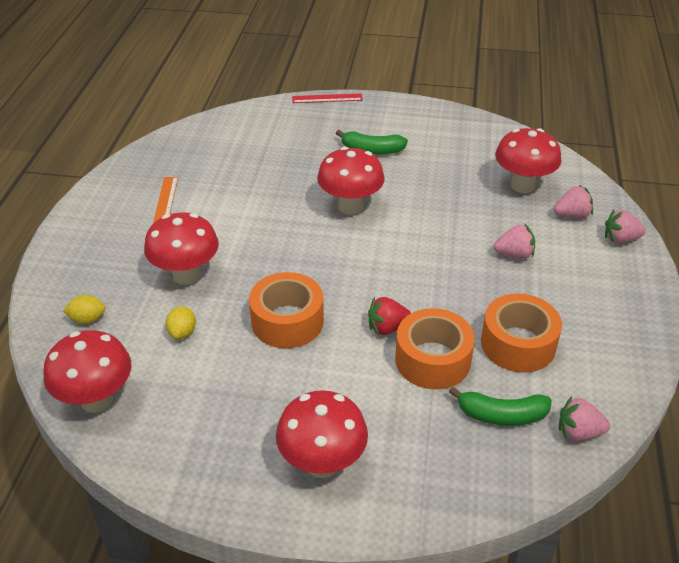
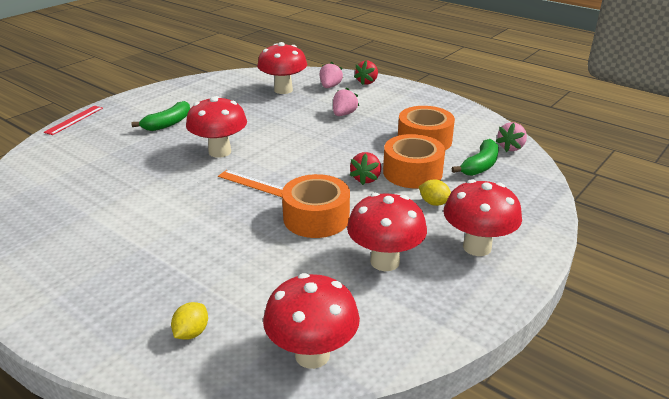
camera: 60 degrees left, 10 degrees down
red mushroom [144,212,219,285] -> red mushroom moved to [347,193,427,271]
orange ruler [153,177,178,224] -> orange ruler moved to [218,170,283,197]
yellow lemon [166,306,196,339] -> yellow lemon moved to [419,180,451,206]
pink strawberry [605,210,646,244] -> red strawberry [354,61,378,85]

